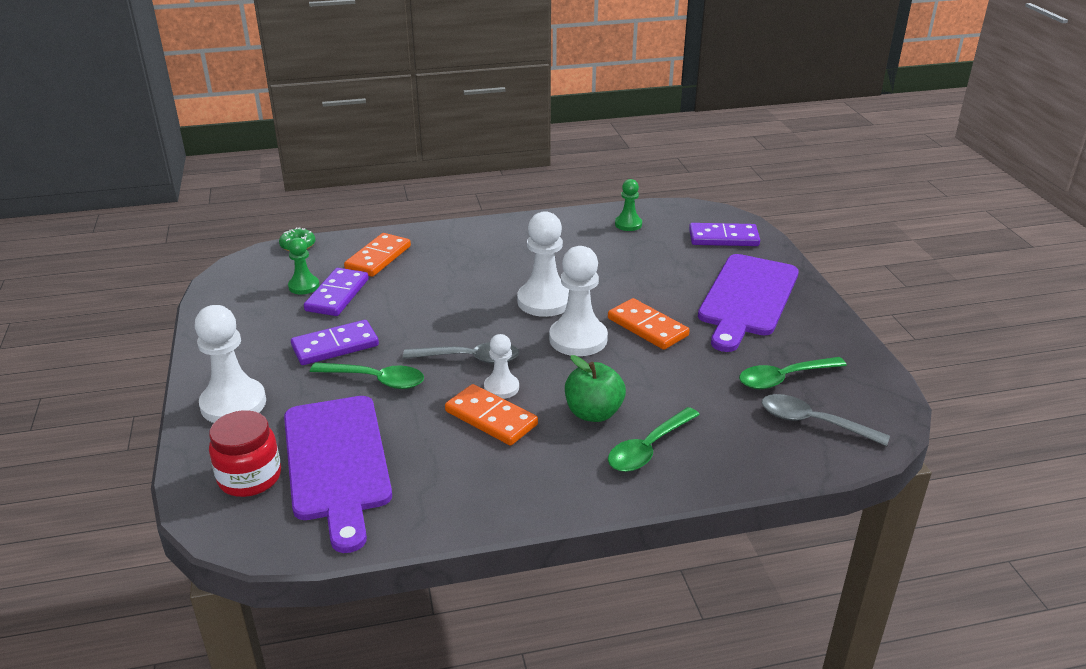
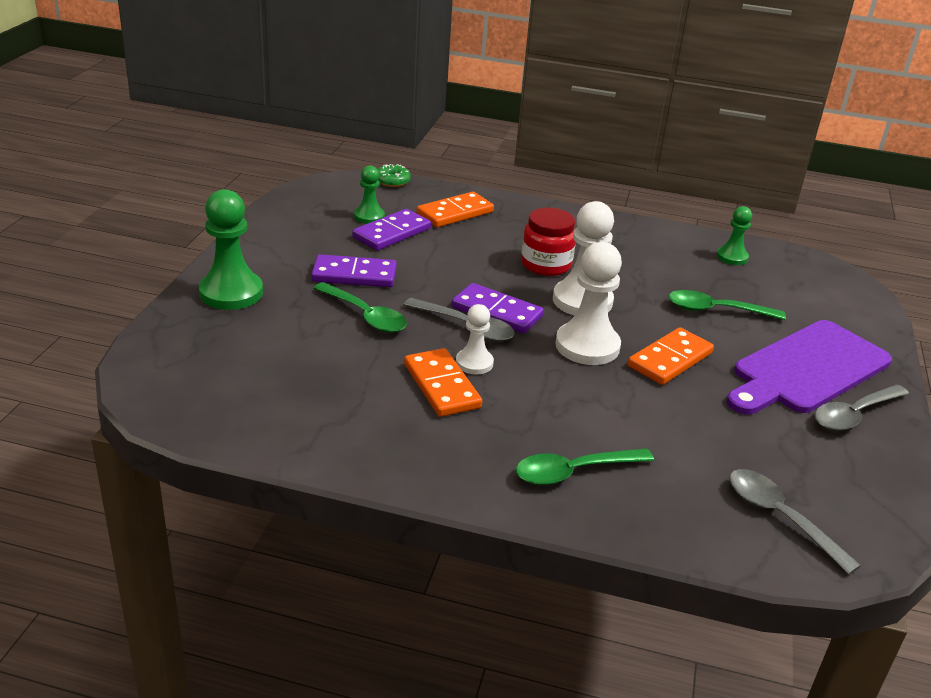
camera: 25 degrees right, 0 degrees up
white pawn [195,305,266,423] -> green pawn [199,189,263,310]
red jar [209,410,281,497] -> red jar moved to [521,208,576,276]
purple cutting board [284,396,392,553] -> none
green apple [565,355,626,422] -> none
orange domino [608,298,689,350] -> orange domino turned 60 degrees clockwise [628,327,714,385]
purple domino [689,223,760,246] -> purple domino moved to [452,283,544,334]
green spoon [739,357,847,389] -> green spoon moved to [668,290,786,320]
none -> grey spoon [814,385,909,431]

